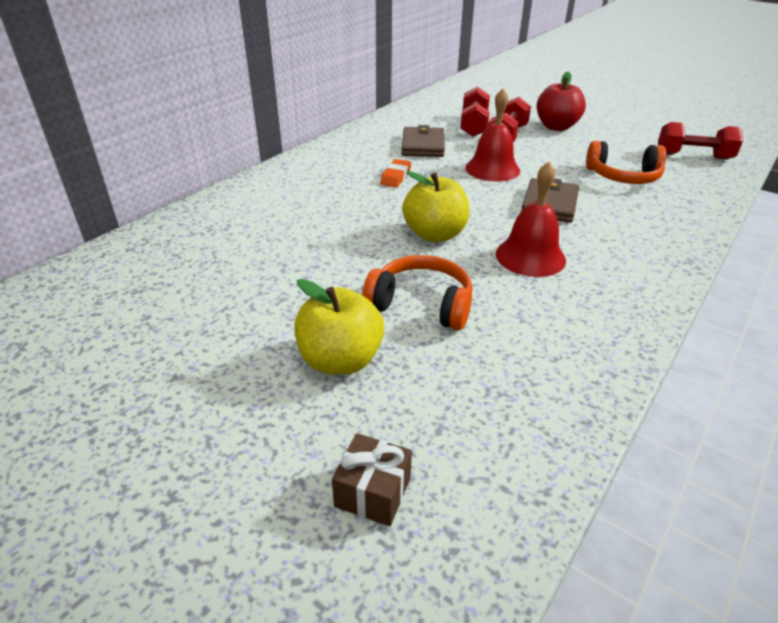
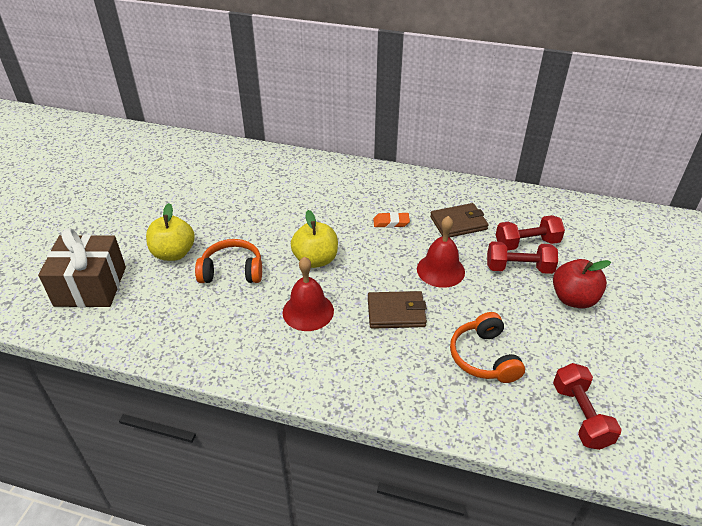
camera: 70 degrees right, 5 degrees up
brown gift [332,433,412,526] -> brown gift [38,228,126,308], size x2.12
orange headphones [362,255,473,330] -> orange headphones turned 90 degrees counterclockwise [195,239,262,283]

